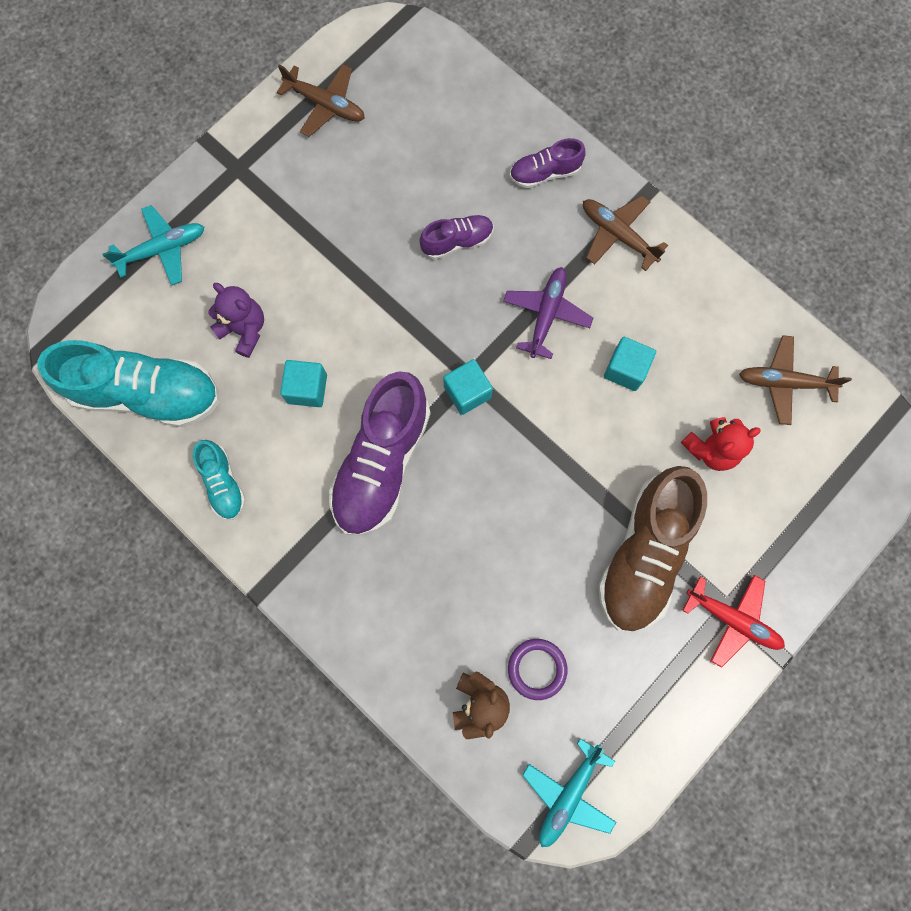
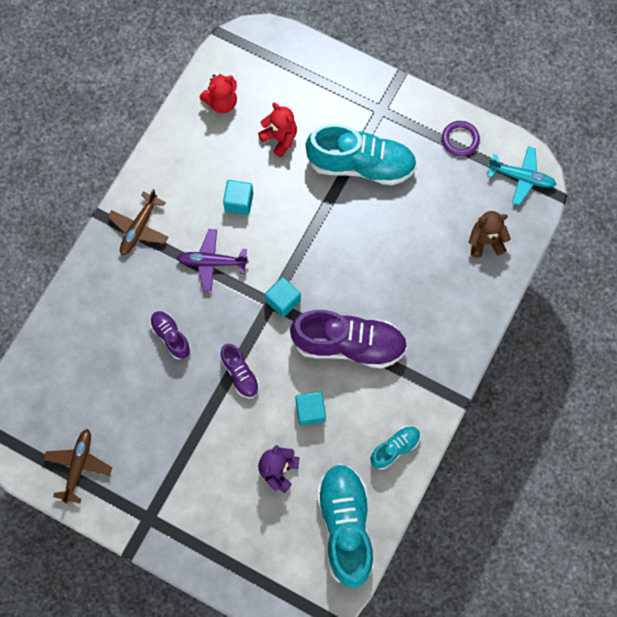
camera: 105 degrees left, 5 degrees down
turquoise plane [102,205,204,286] -> none
purple ring [508,639,567,700] -> purple ring moved to [442,121,480,156]
purple shoe [510,138,586,188] -> purple shoe moved to [221,344,259,398]
brown shoe [598,466,707,632] -> turquoise shoe [305,124,417,185]
red plane [682,575,785,668] -> none
brown plane [739,335,852,425] -> red teddy bear [200,74,237,113]

